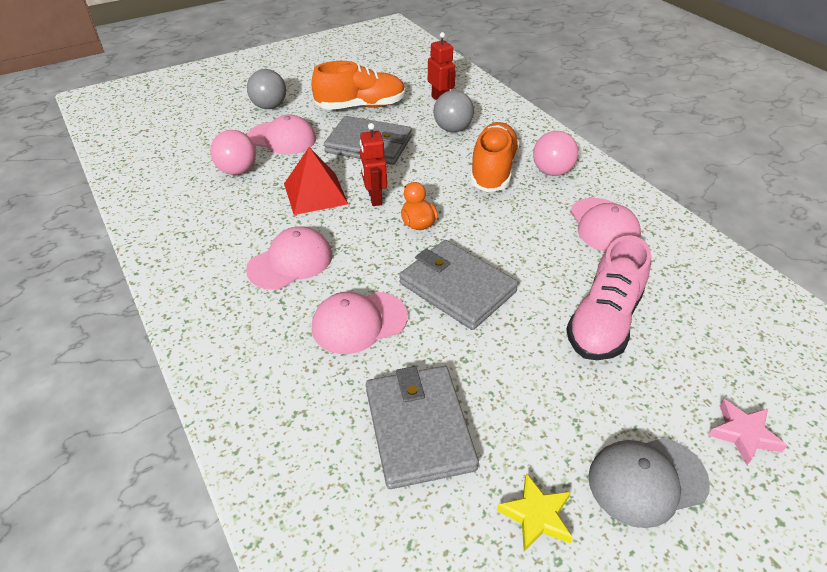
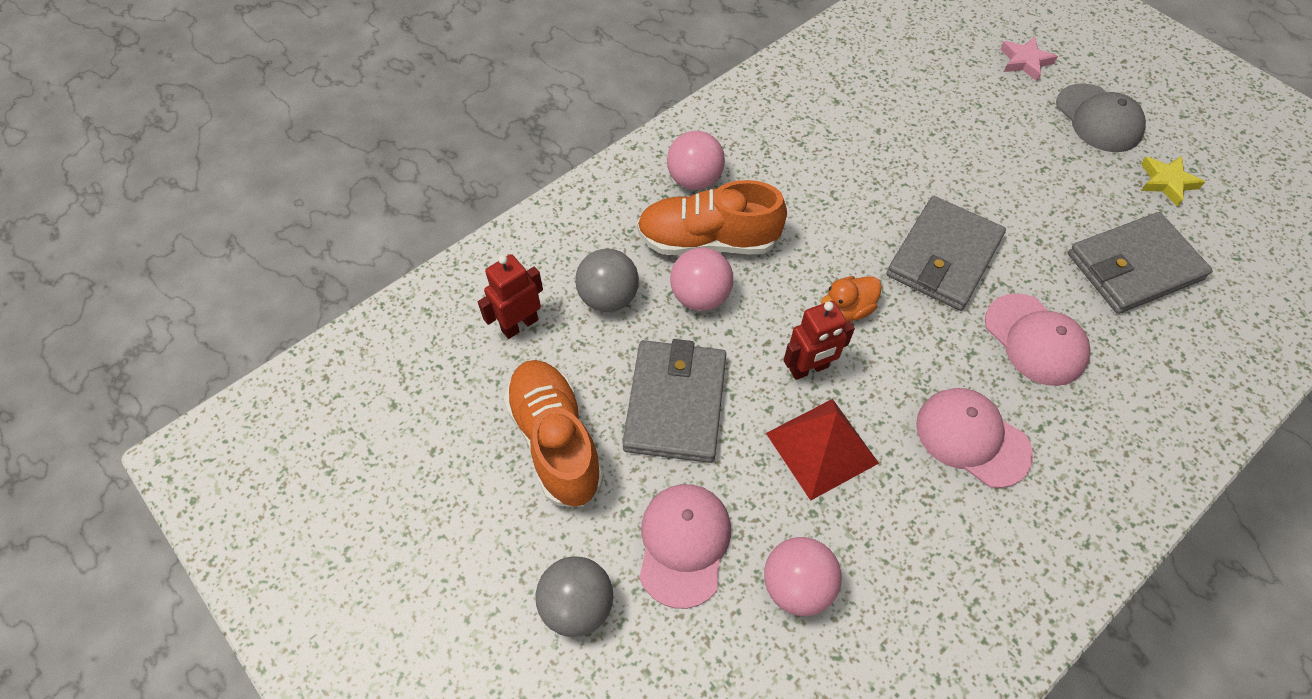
camera: 100 degrees left, 15 degrees up
pink shoe [566,235,651,360] -> none
pink cap [570,198,641,252] -> none
none -> pink ball [670,247,733,311]

